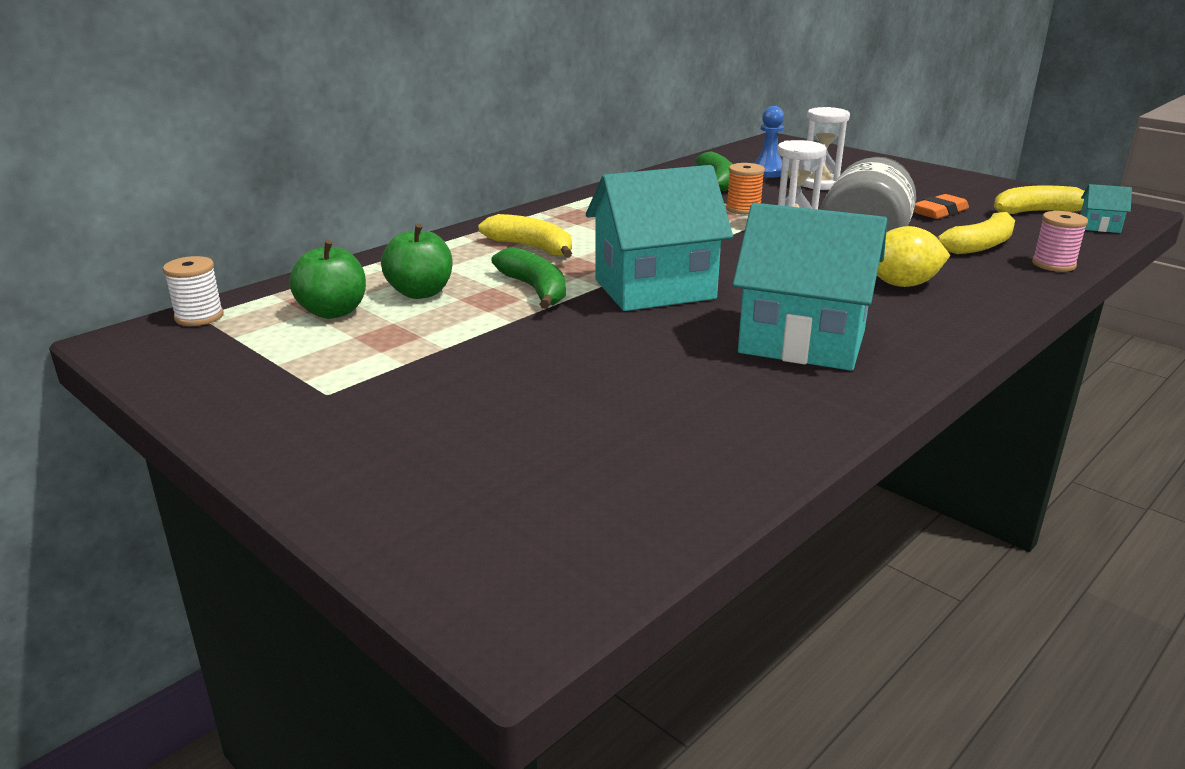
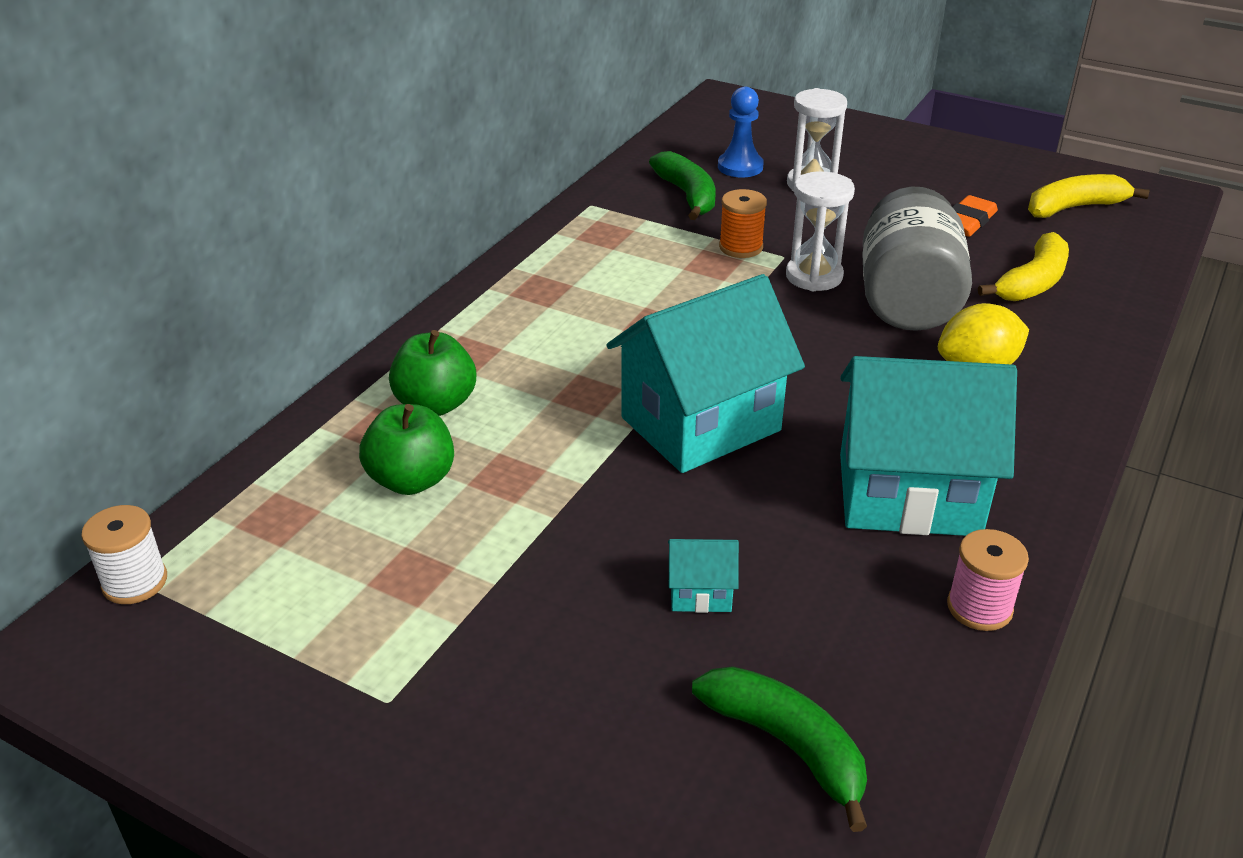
camera: 15 degrees left, 10 degrees up
green apple [289,240,366,319] -> green apple moved to [389,330,476,416]
yellow banana [479,214,572,258] -> none
green banana [491,247,566,309] -> green banana moved to [692,666,867,832]
pink spool [1032,211,1088,272] -> pink spool moved to [947,529,1029,631]
turquoise house [1080,184,1132,233] -> turquoise house moved to [668,539,739,613]

